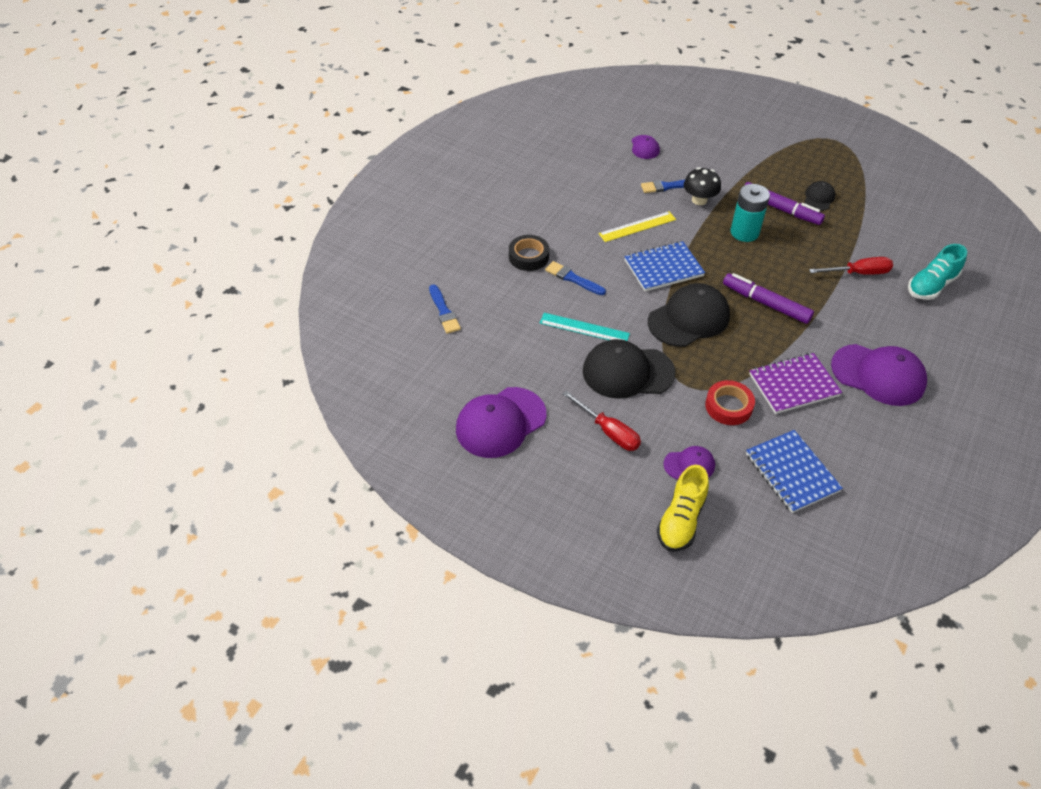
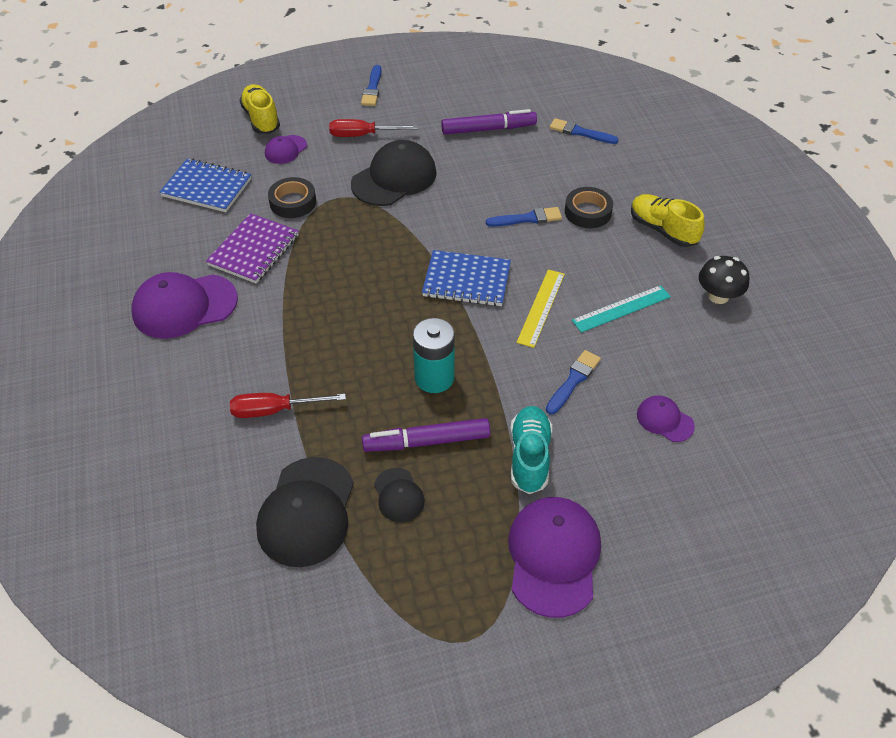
camera: 135 degrees right, 0 degrees up
purple cap [456,387,546,458] -> purple cap moved to [508,497,601,618]
turquoise ruler [540,313,630,341] -> turquoise ruler moved to [572,285,671,333]
blue notebook [624,241,705,291] -> blue notebook turned 75 degrees clockwise [422,250,511,306]
black cap [648,283,730,347] -> black cap moved to [256,457,354,567]
black mushroom [684,167,721,205] -> black mushroom moved to [699,256,749,304]
red tape [705,380,755,425] -> black tape [268,177,316,218]
purple marker [723,273,814,324] -> purple marker moved to [441,109,537,135]
red screwdriver [809,257,893,275] -> red screwdriver turned 45 degrees clockwise [230,393,346,418]
turquoise shoe [908,244,967,300] -> turquoise shoe moved to [510,406,552,494]
none -> blue brush [361,65,381,106]
none -> yellow shoe [631,194,705,247]

